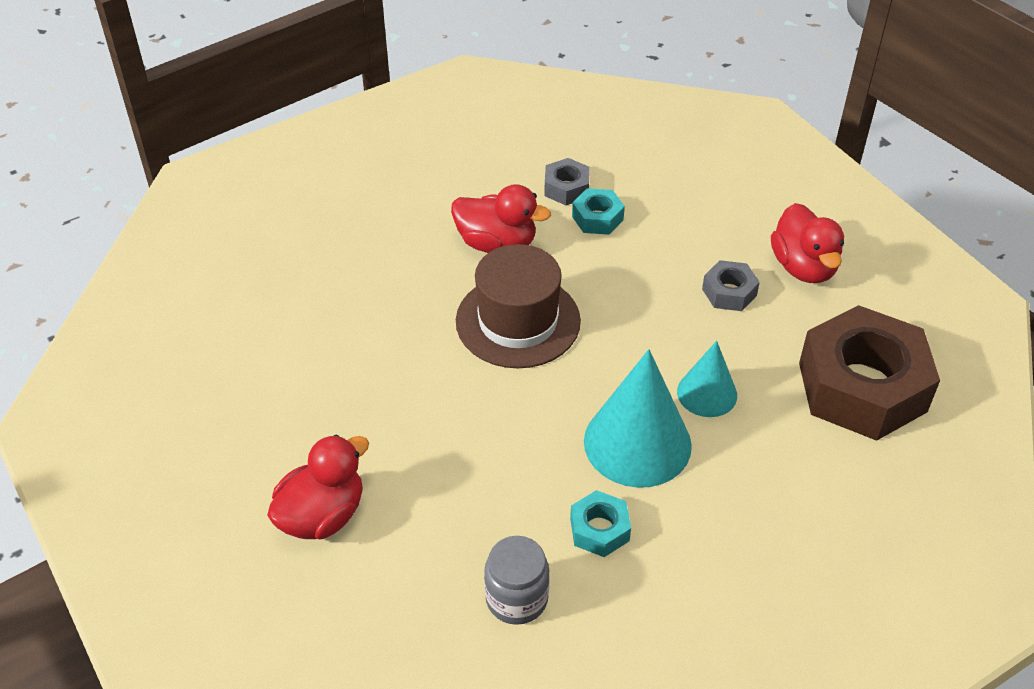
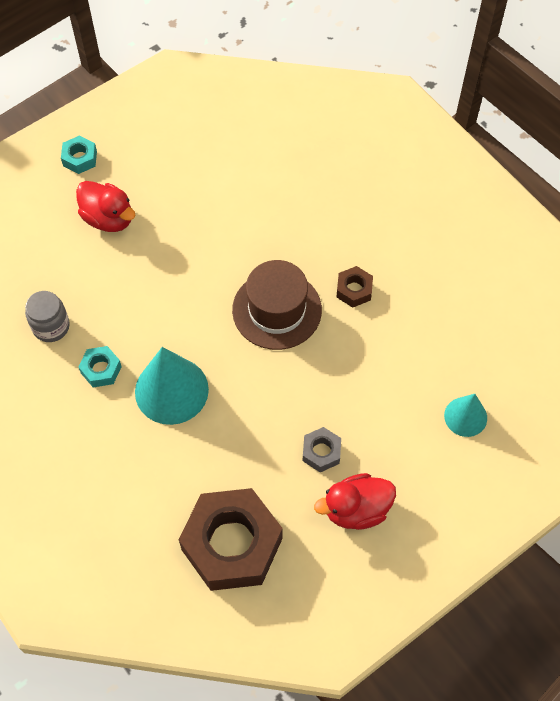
camera: 85 degrees right, 15 degrees up
red duck [451,184,551,253] -> brown nut [336,266,373,308]
grey nut [544,158,590,205] -> none
turquoise nut [572,188,625,235] -> turquoise nut moved to [61,135,97,174]
turquoise cone [677,341,737,417] -> turquoise cone moved to [444,394,487,437]

